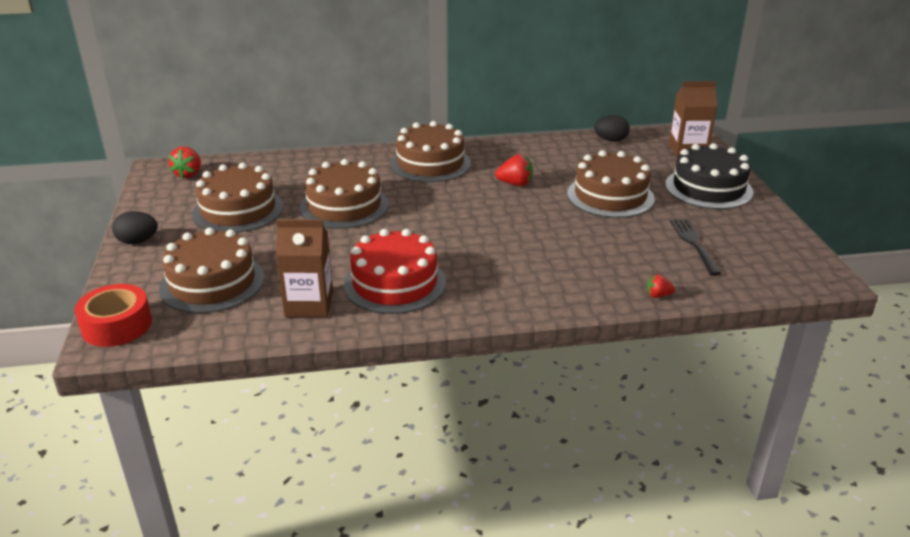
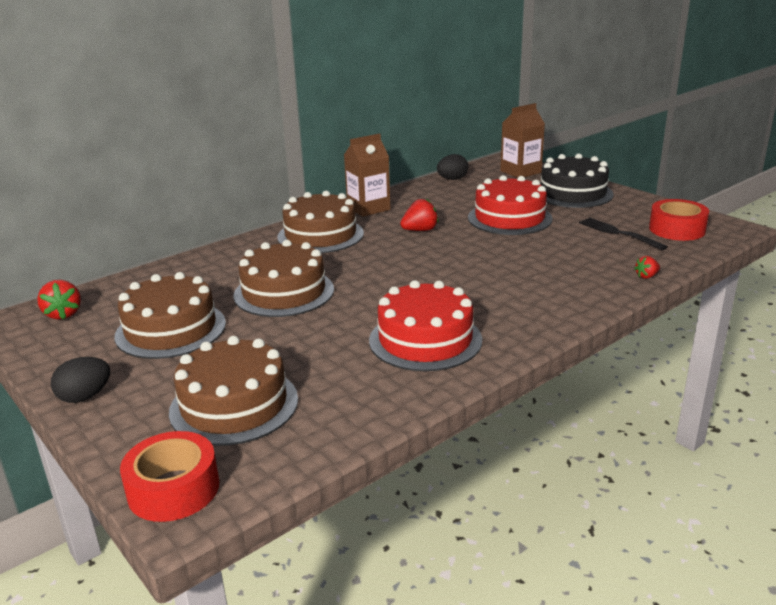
camera: 30 degrees left, 5 degrees down
brown carton [275,219,333,317] -> brown carton moved to [344,133,390,217]
brown cake [567,150,655,218] -> red cake [468,175,553,235]
none -> red tape [649,199,709,241]

